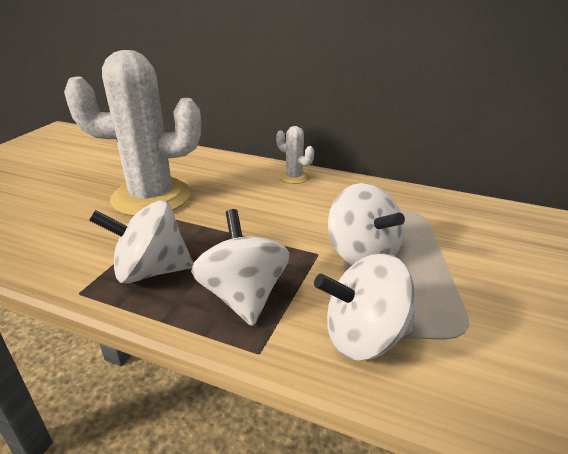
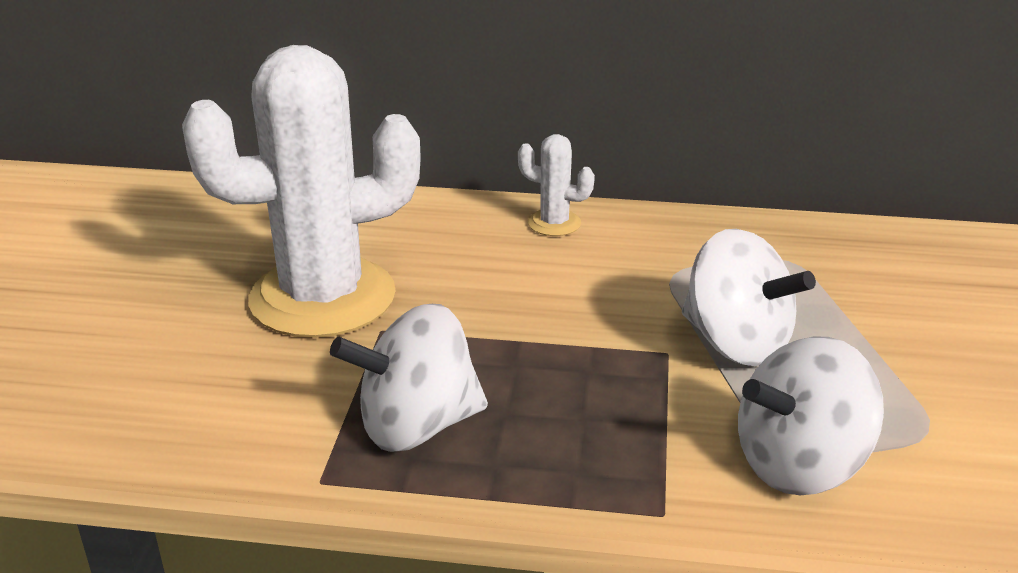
camera: 15 degrees left, 0 degrees up
white spinning top [191,209,290,326] -> none

